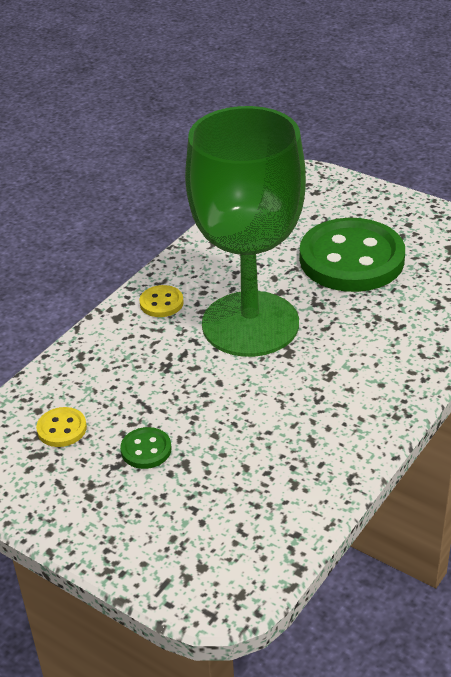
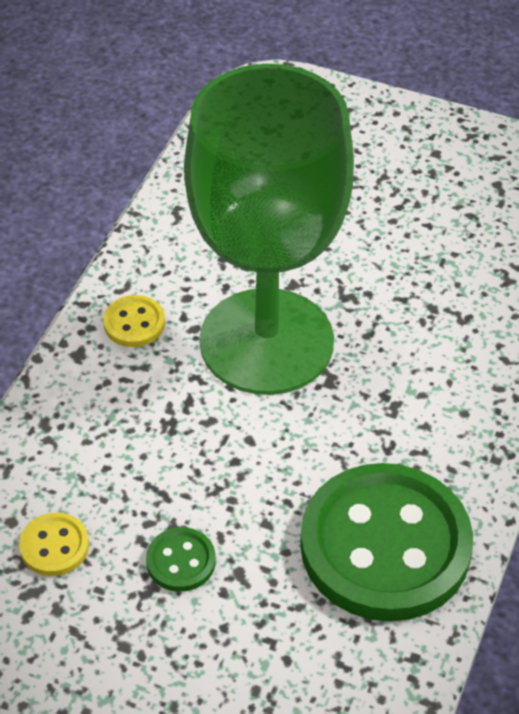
camera: 15 degrees left, 10 degrees up
green button [300,218,405,292] -> green button moved to [300,463,473,622]

